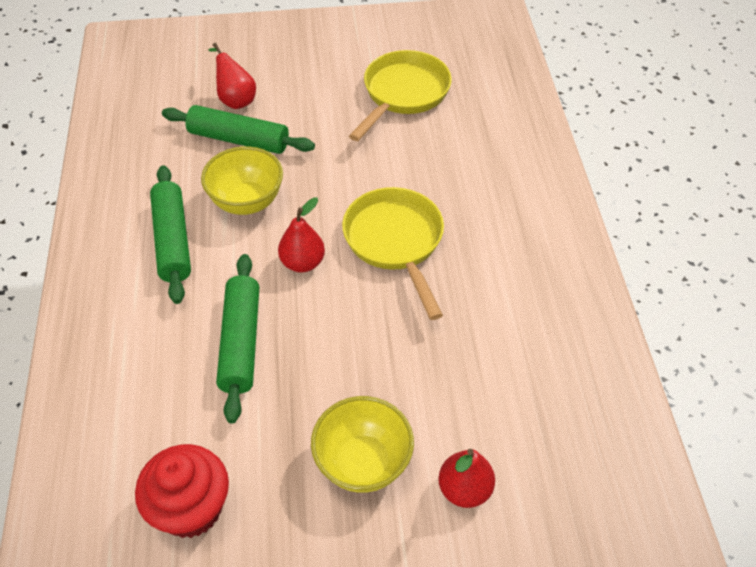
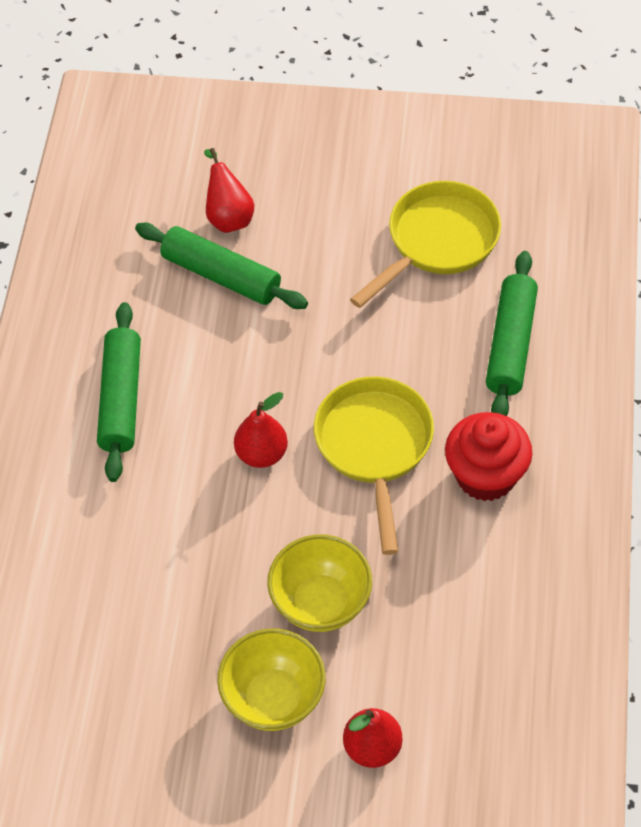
camera: 15 degrees right, 5 degrees up
red cupcake [135,444,229,538] -> red cupcake moved to [445,412,532,501]
yellow bowl [201,146,283,215] -> yellow bowl moved to [267,534,372,632]
green rolling pin [216,254,259,424] -> green rolling pin moved to [486,251,538,416]

